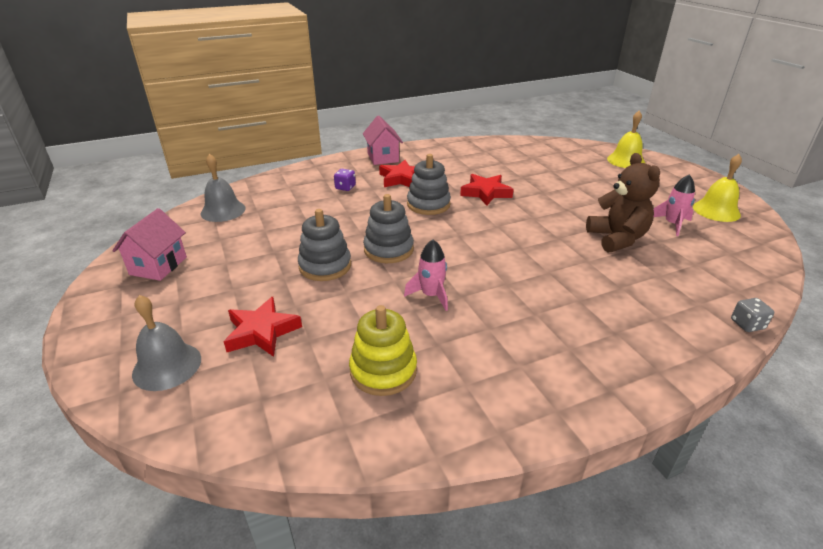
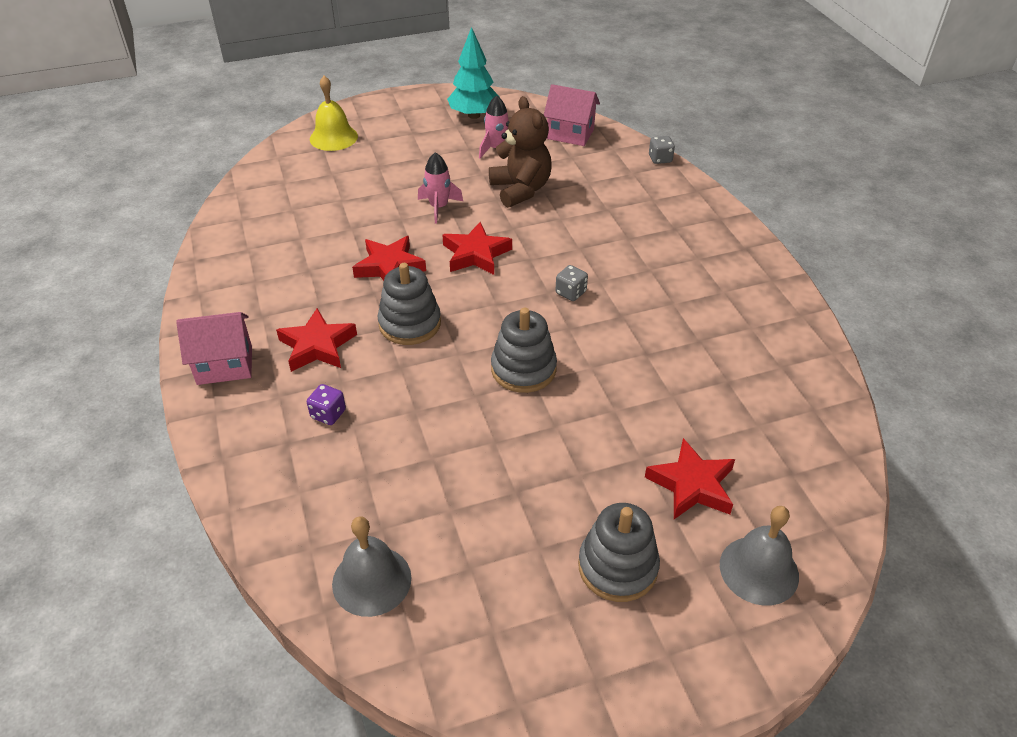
camera: 85 degrees left, 10 degrees up
pink house [112,208,187,281] -> pink house moved to [544,84,600,146]
grey stacking toy [298,209,351,281] -> grey stacking toy moved to [578,503,660,602]
yellow stacking toy [349,305,417,396] -> none
pink rocket [404,240,448,311] -> pink rocket moved to [418,152,463,224]
brown teddy bear [586,153,660,253] -> brown teddy bear turned 75 degrees clockwise [489,96,552,208]
yellow bell [693,154,742,222] -> turquoise tree [447,27,500,119]
none -> red star [442,222,512,275]
none -> grey dice [555,265,588,301]

